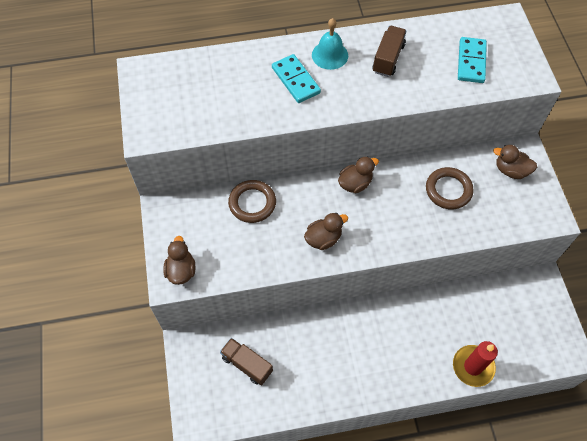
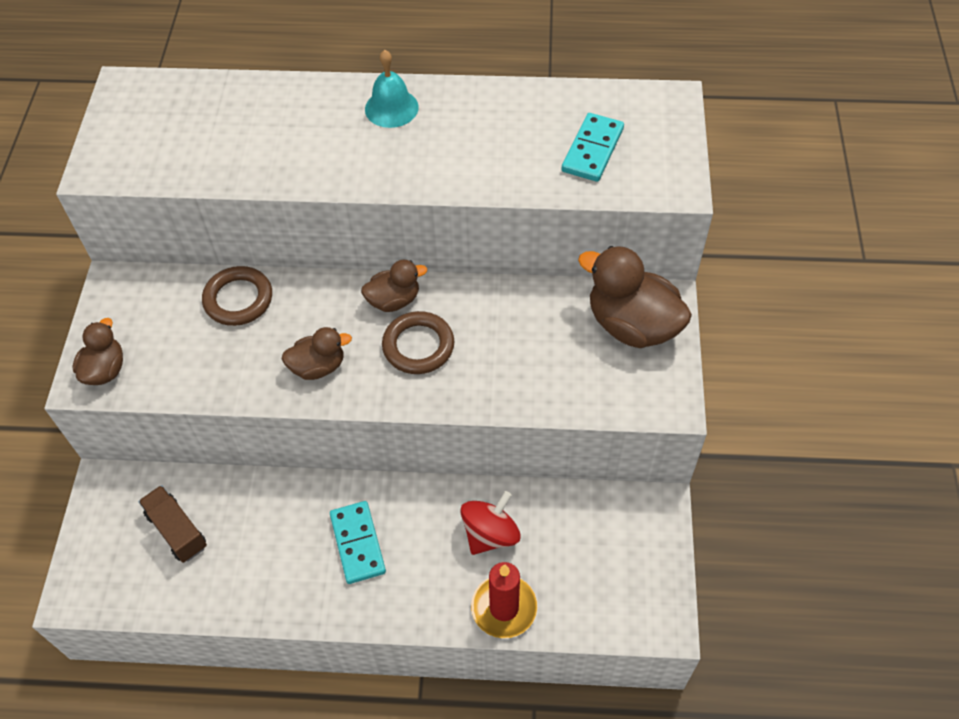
camera: 15 degrees right, 5 degrees down
turquoise domino [272,54,321,103] -> turquoise domino moved to [330,501,386,584]
brown truck [373,26,407,77] -> none
brown ring [426,167,474,209] -> brown ring moved to [382,311,454,374]
brown duck [493,145,537,179] -> brown duck [578,246,692,348], size x1.77
none -> red spinning top [460,491,521,555]

